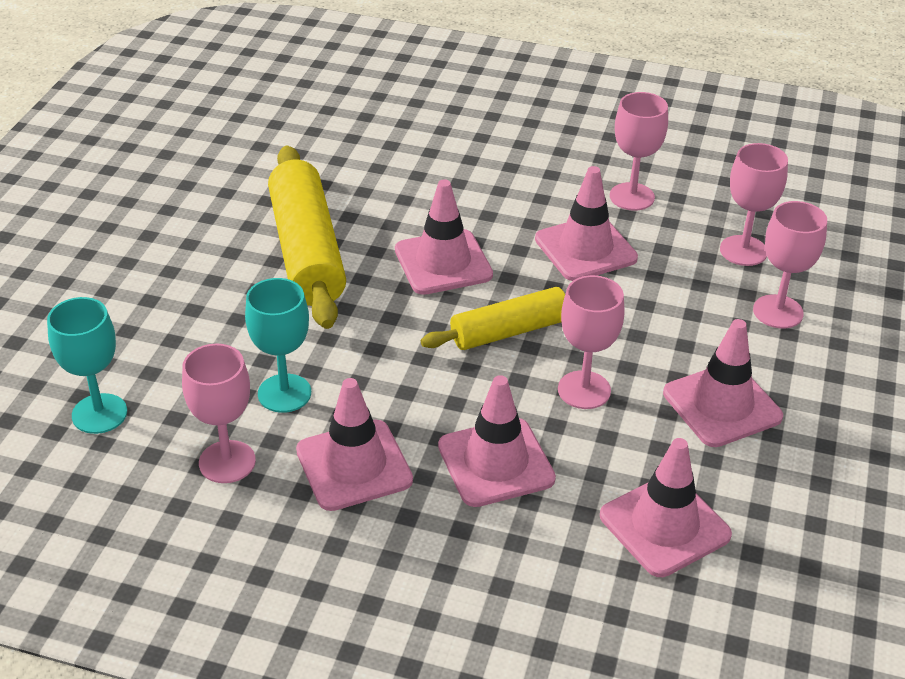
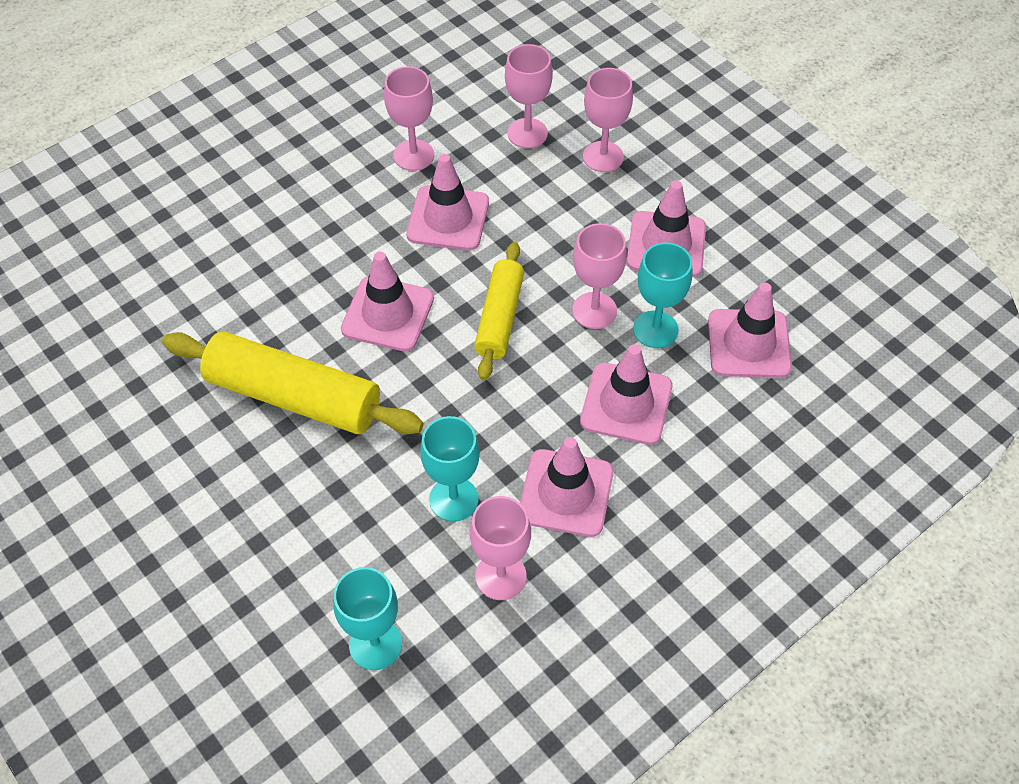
camera: 55 degrees left, 15 degrees up
none -> turquoise goblet [633,242,693,348]

